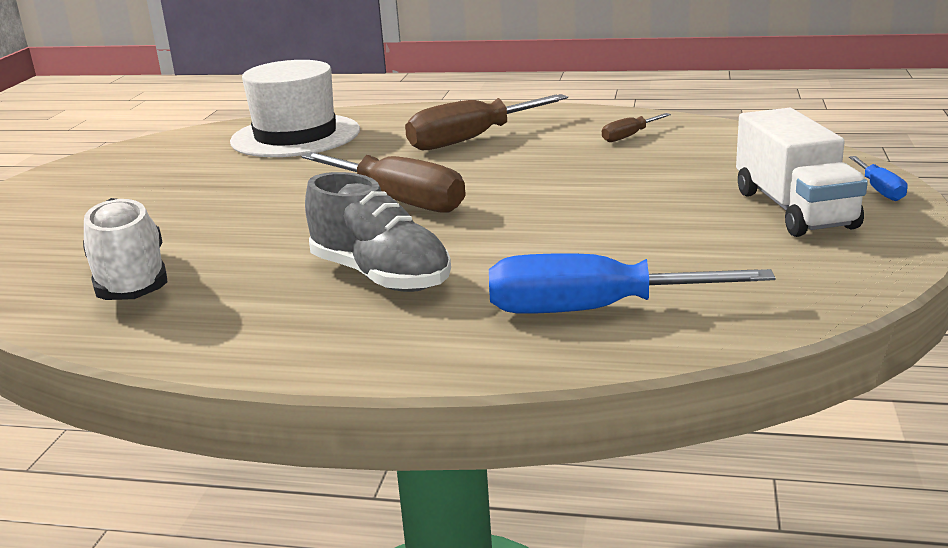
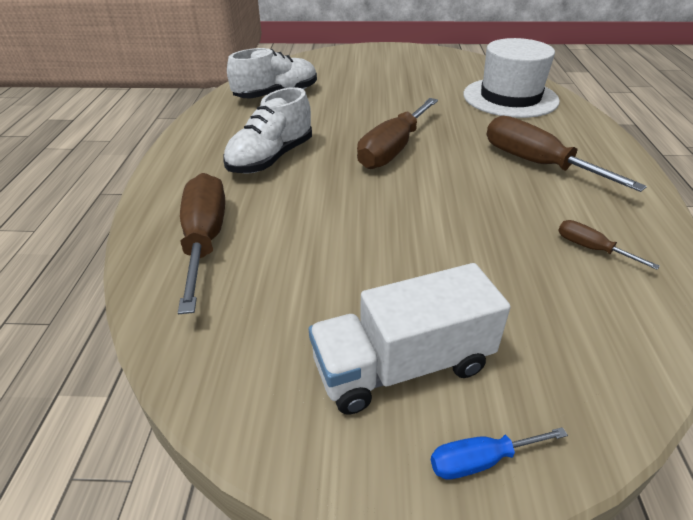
camera: 80 degrees right, 15 degrees up
grey shoe [305,172,451,292] -> white shoe [223,87,312,173]
blue screwdriver [489,254,775,314] -> brown screwdriver [178,173,225,314]

